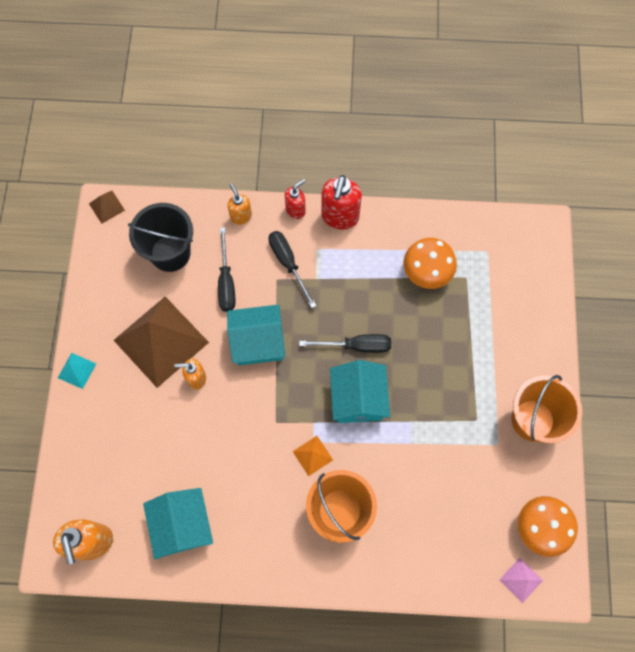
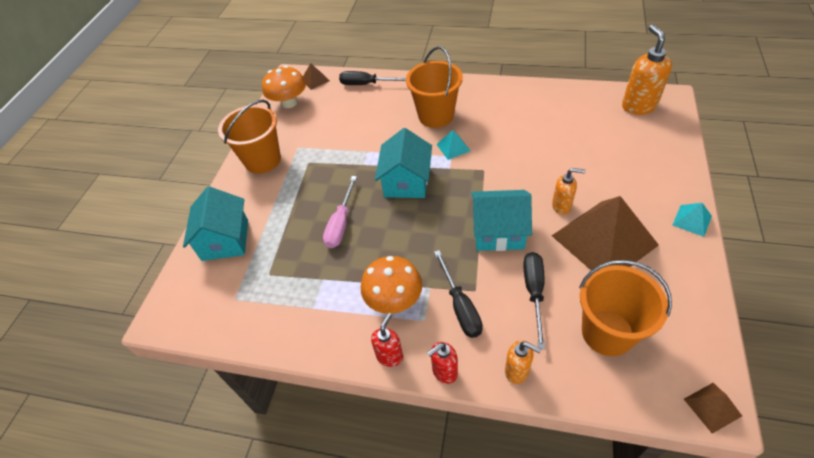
camera: 165 degrees left, 20 degrees down
black bucket [128,203,193,272] -> orange bucket [579,260,672,356]
turquoise house [143,488,213,560] -> turquoise house moved to [183,186,248,261]
orange soap dispenser [227,183,252,225] -> orange soap dispenser turned 45 degrees counterclockwise [505,340,542,384]
orange pyramid [293,436,333,476] -> turquoise pyramid [436,130,470,160]
black screwdriver [299,334,391,353] -> black screwdriver moved to [339,71,406,85]
red soap dispenser [321,175,362,230] -> red soap dispenser [371,313,403,367], size x0.59
orange mushroom [403,238,457,289] -> orange mushroom moved to [361,256,422,314]
pink pyramid [500,558,543,603] -> brown pyramid [303,63,330,90]
none -> pink screwdriver [323,176,357,248]

